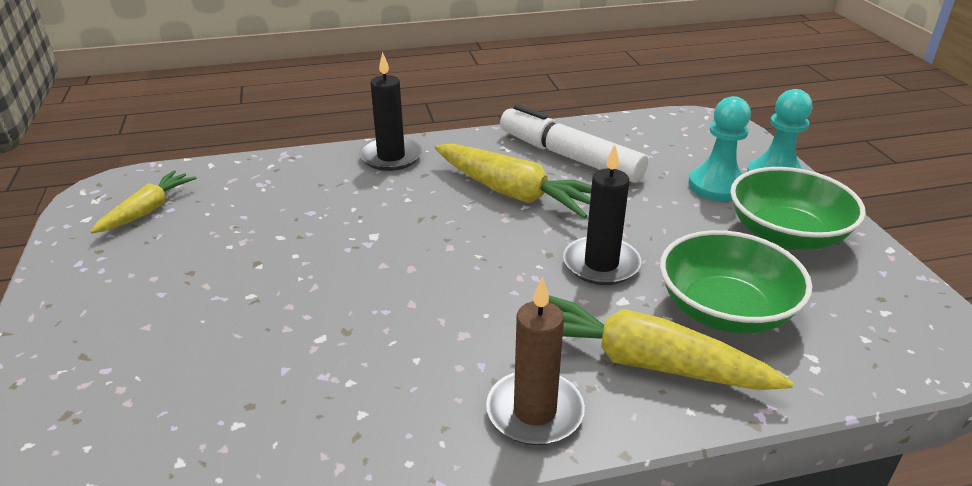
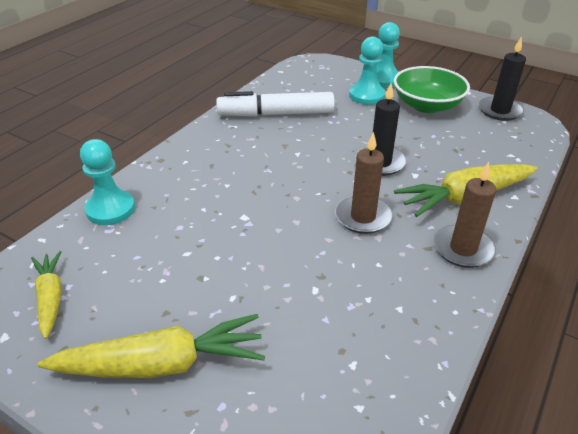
camera: 45 degrees left, 5 degrees up
black candle [359,52,422,171] -> black candle moved to [479,36,526,121]
yellow carrot [435,144,592,219] -> yellow carrot moved to [38,314,265,378]
green bowl [660,230,812,334] -> none
none -> turquoise pawn [80,139,135,225]
none -> brown candle [335,132,392,234]

